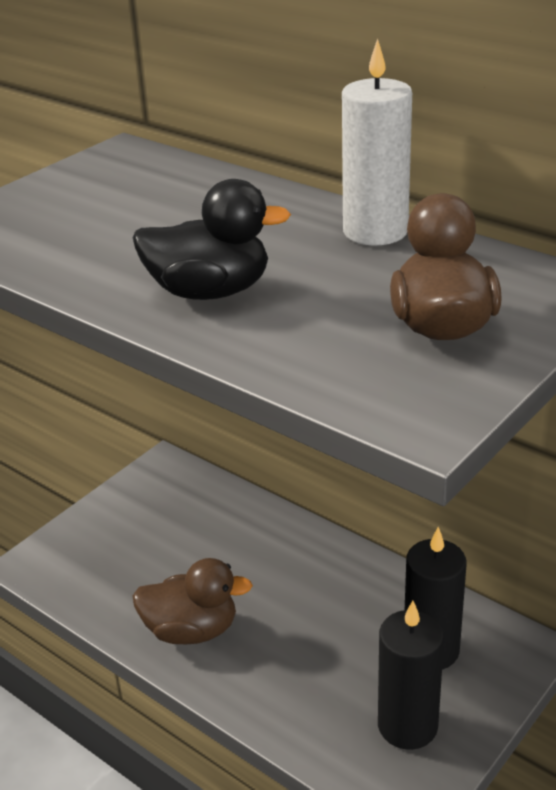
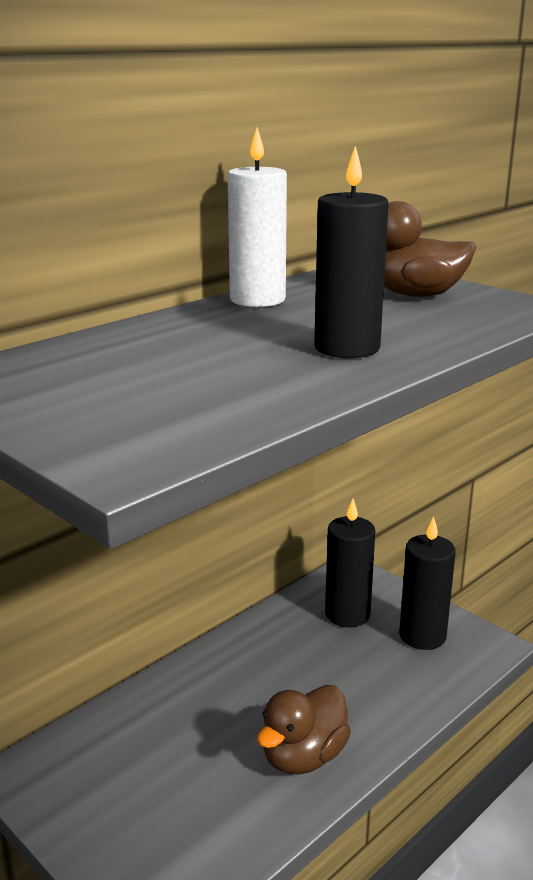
camera: 85 degrees left, 10 degrees down
black duck [132,179,291,300] -> black candle [314,146,389,358]
brown duck [132,558,253,645] -> brown duck turned 150 degrees counterclockwise [257,685,351,775]

